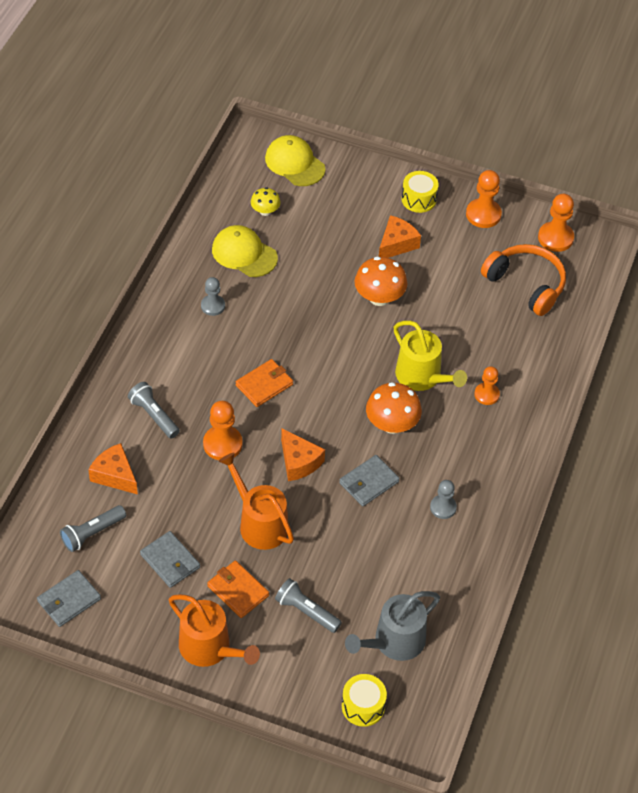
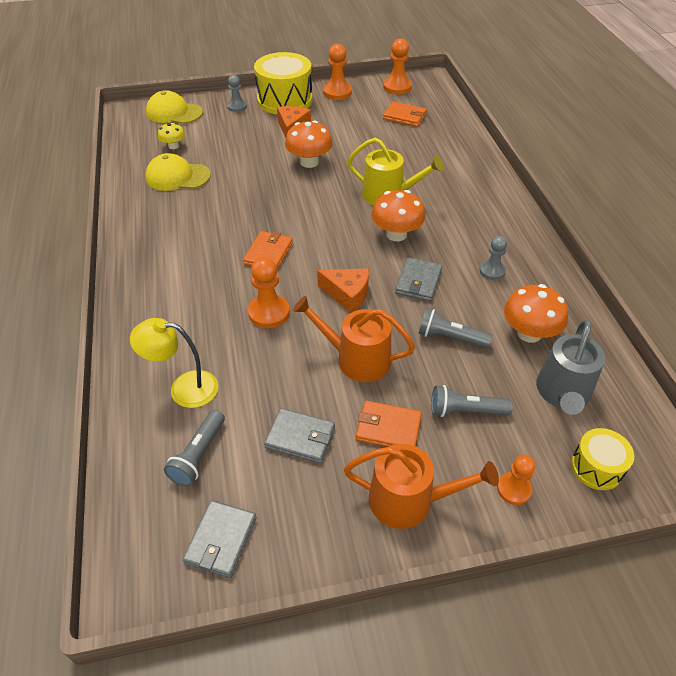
camera: 30 degrees left, 5 degrees down
orange cheese [88,443,138,495] -> yellow lamp [130,318,218,408]
grey flashlight [128,382,180,439] -> grey flashlight moved to [418,308,493,348]
grey pawn [201,277,225,316] -> grey pawn moved to [227,75,247,112]
yellow drum [402,171,439,213] -> yellow drum [254,52,312,115], size x1.89
orange pawn [474,366,500,405] -> orange pawn moved to [497,455,535,505]
orange headphones [481,244,566,316] -> orange wallet [383,101,427,127]
none -> orange mushroom [504,284,568,343]

